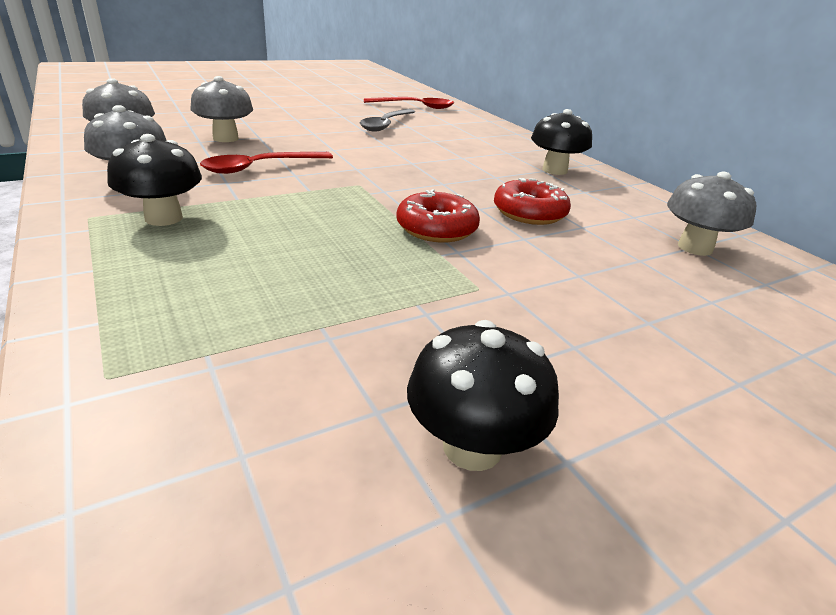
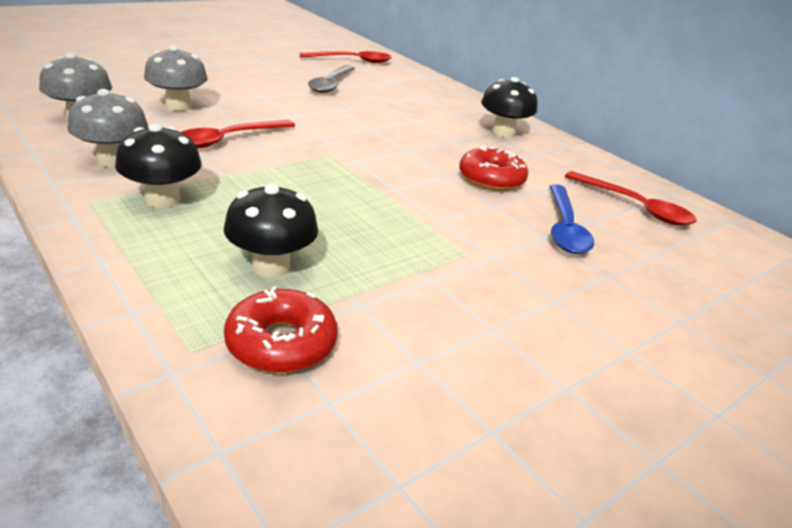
camera: 10 degrees left, 0 degrees up
red donut [396,189,480,243] -> red donut moved to [224,287,338,373]
black mushroom [407,320,559,471] -> black mushroom moved to [224,183,318,277]
grey mushroom [667,171,756,256] -> red spoon [565,171,697,226]
none -> blue spoon [549,184,594,254]

